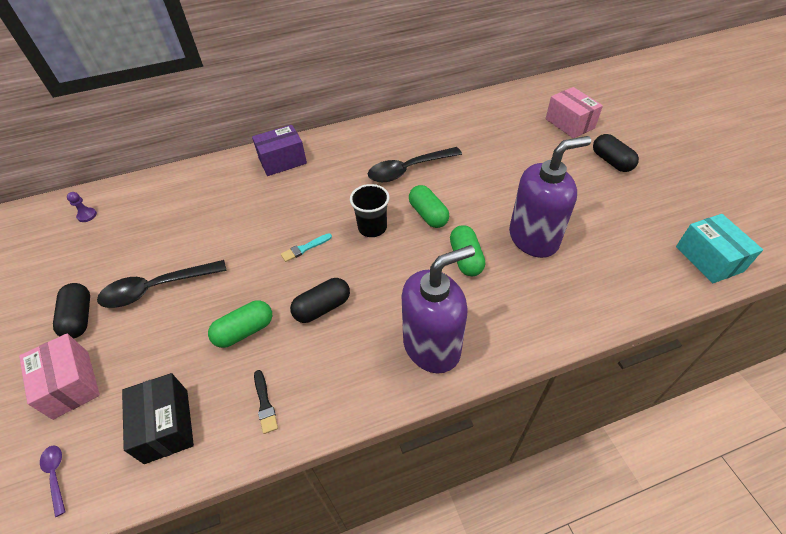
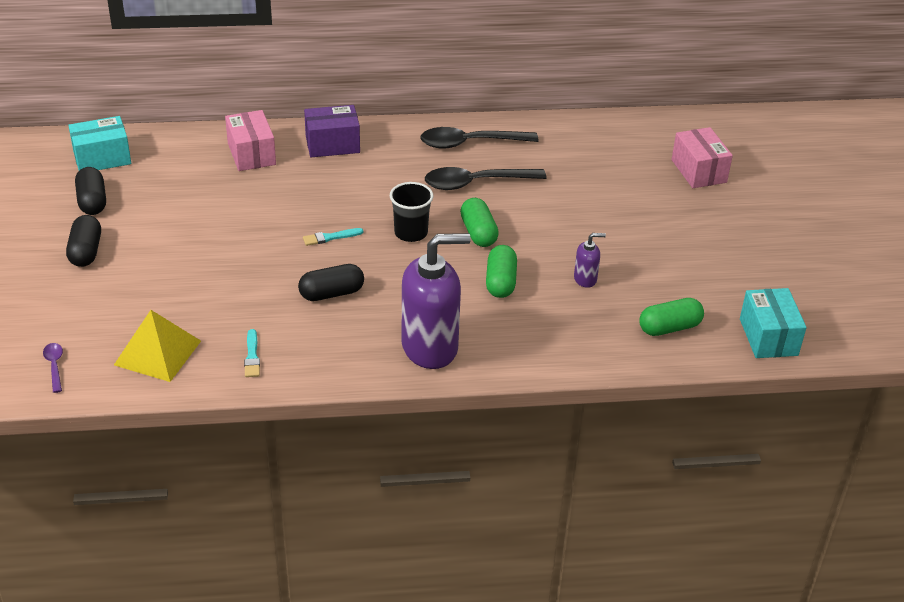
camera: 10 degrees right, 10 degrees down
pink box [19,334,100,420] -> pink box moved to [225,110,276,171]
purple pawn [67,192,97,222] -> turquoise box [68,116,131,171]
black spoon [97,260,227,308] -> black spoon moved to [420,127,539,149]
black box [122,373,194,464] -> yellow pyramid [114,310,201,382]
green capsule [208,300,272,348] -> green capsule moved to [640,298,704,336]
black brush [254,370,278,434] -> turquoise brush [244,329,260,377]
purple soap dispenser [509,136,591,258] -> purple soap dispenser [574,233,606,288], size x0.44
black capsule [593,134,639,172] -> black capsule moved to [75,167,106,215]

